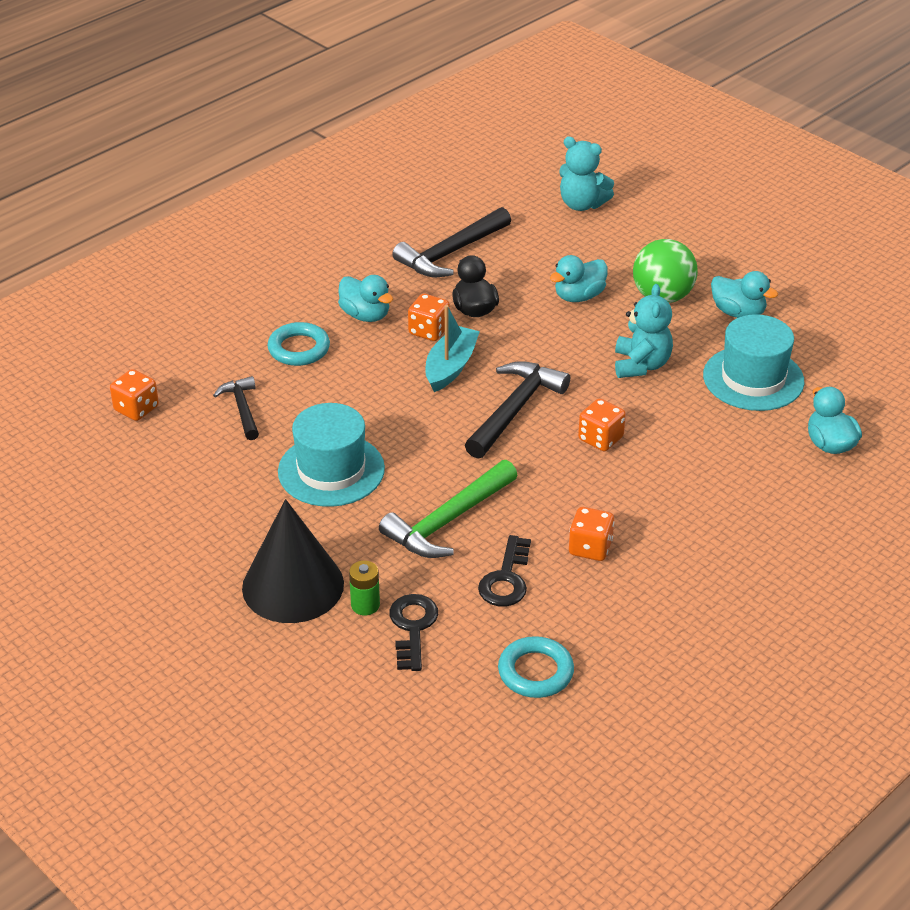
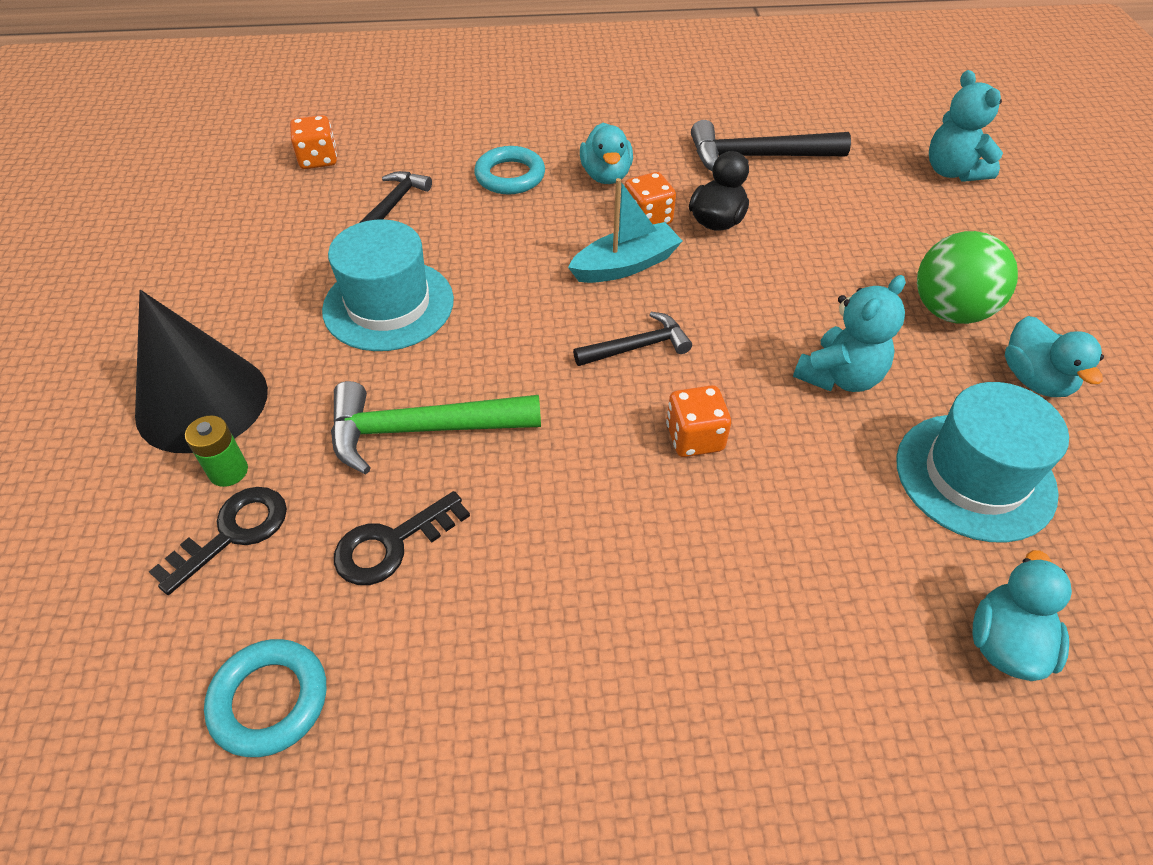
camera: 40 degrees right, 10 degrees up
black hammer [465,361,570,459] -> black hammer [573,312,692,366], size x0.60
turquoise duck [550,255,608,302] -> none
orange dice [569,507,614,561] -> none

